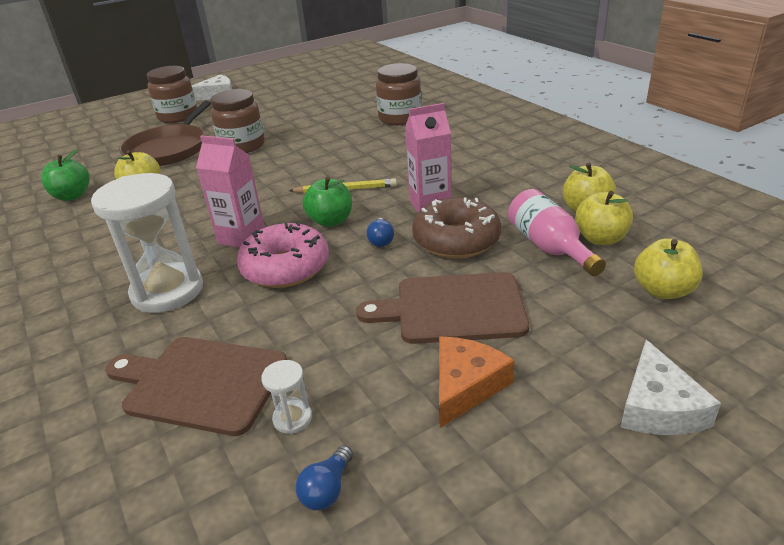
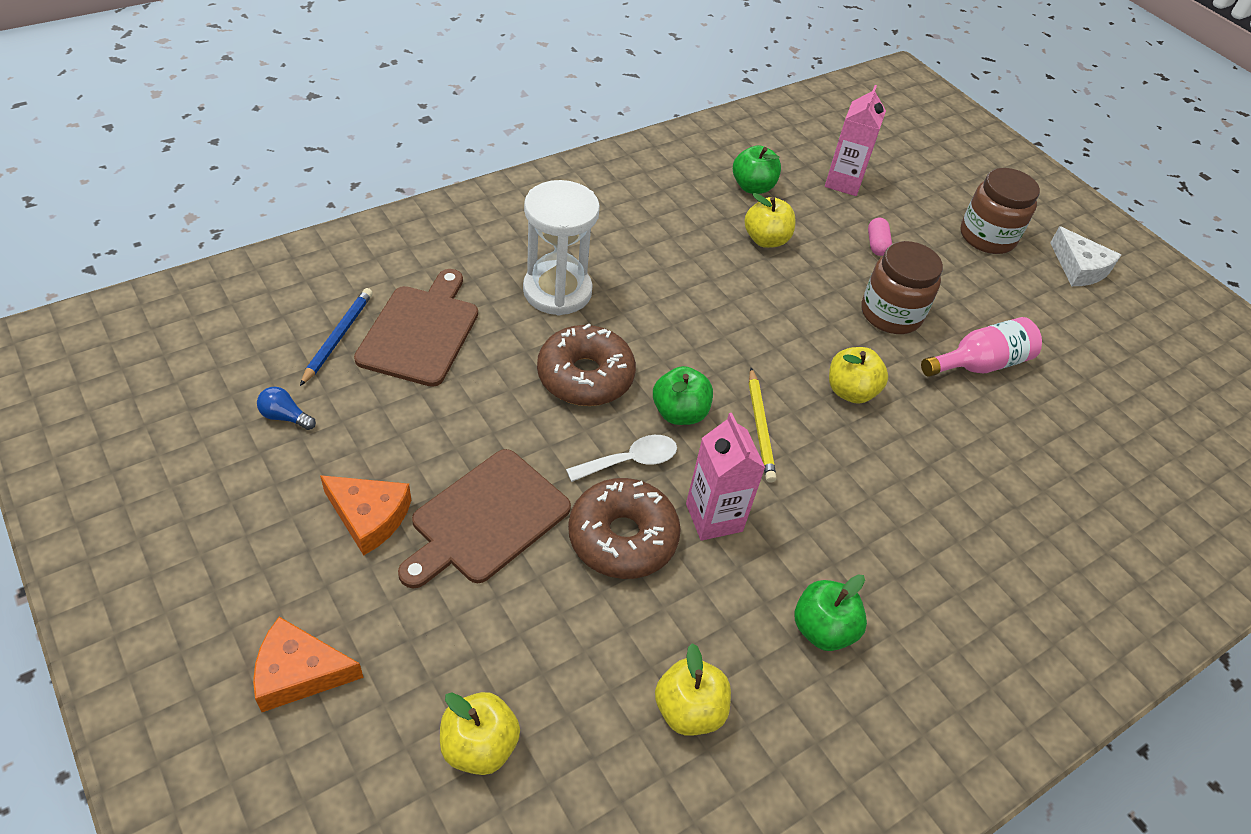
camera: 80 degrees right, 15 degrees up
brown pan [119,101,211,166] -> pink capsule [868,218,892,256]
pink carton [196,135,265,248] -> pink carton moved to [825,85,886,196]
pink donut [237,221,329,288] -> brown donut [537,323,636,406]
white hourglass [261,360,312,434] -> none
brown cutting board [356,272,529,344] -> brown cutting board turned 135 degrees counterclockwise [398,449,571,589]
blue light bulb [367,218,394,247] -> white spoon [566,435,677,482]
brown jar [376,63,422,125] -> none
pink bottle [508,189,606,276] -> pink bottle moved to [921,317,1042,377]
yellow apple [575,191,633,245] -> yellow apple moved to [829,347,888,404]
white cheese [621,340,721,435] -> orange cheese [253,617,364,712]
none -> blue pencil [300,288,373,386]
none -> green apple [795,574,867,651]

